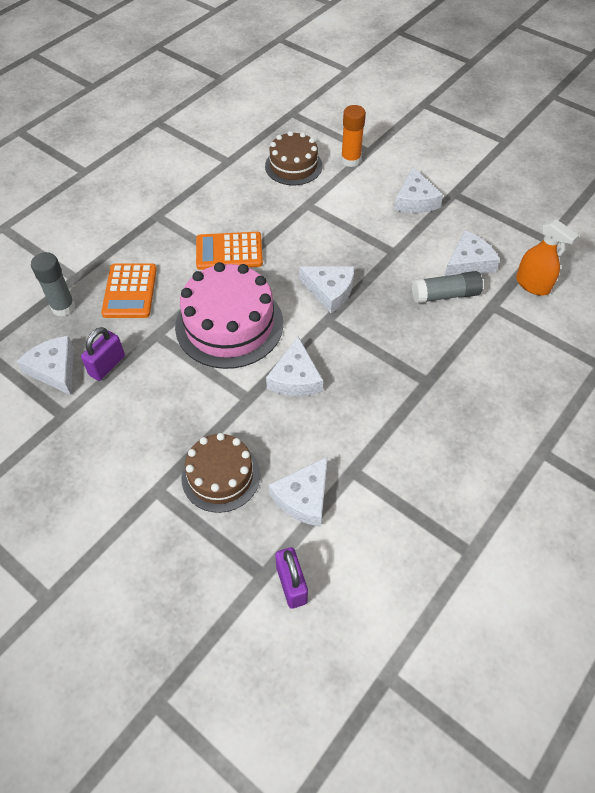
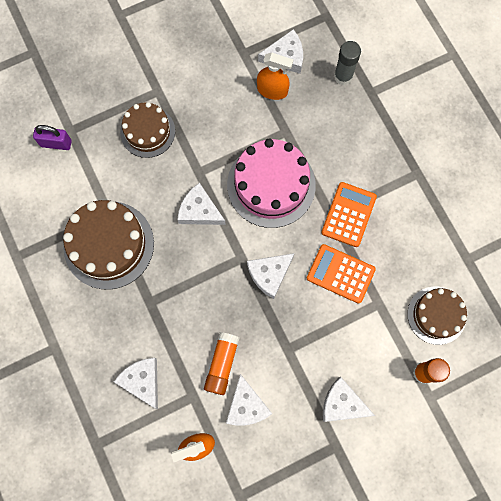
camera: 115 degrees right, 20 degrees up
purple padlock [81,327,125,381] -> orange spray bottle [257,53,294,100]
orange calculator [101,264,157,318] -> orange calculator moved to [307,244,376,304]
white cheese [269,456,328,527] -> white cheese moved to [114,358,158,409]
grey glue stick [412,271,483,303] -> orange glue stick [204,332,240,395]
none -> brown cake [63,200,154,289]

